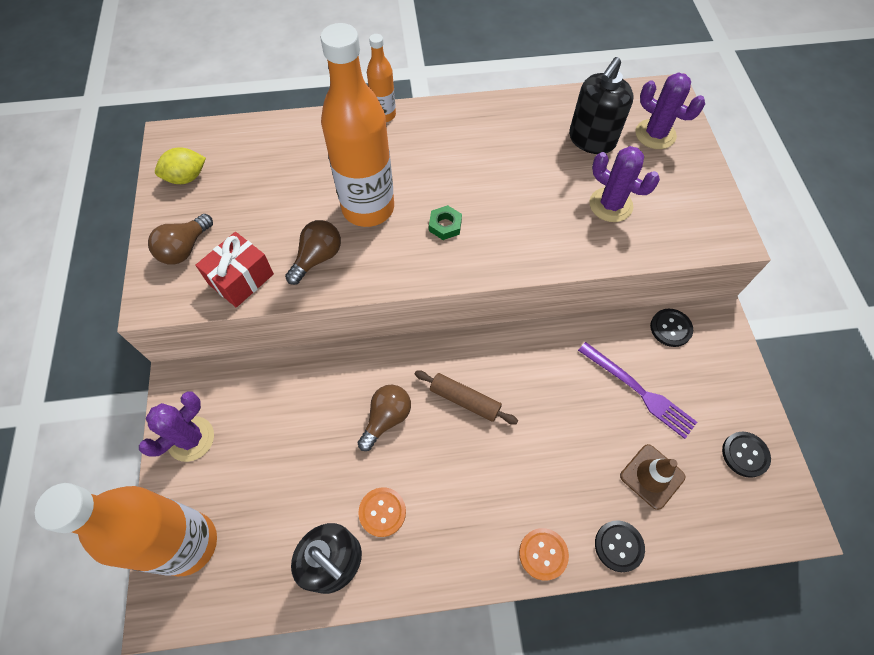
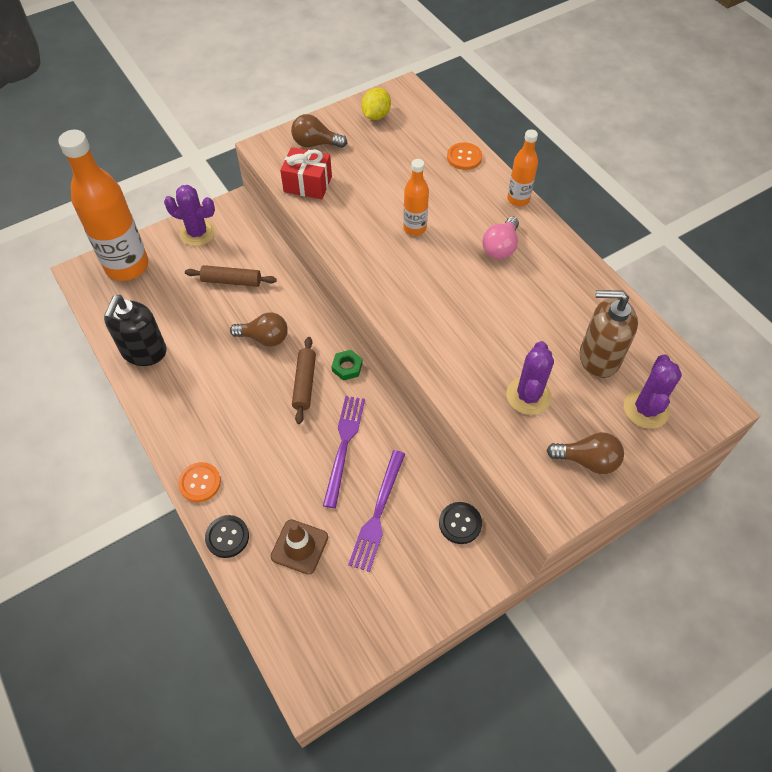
camera: 65 degrees right, 5 degrees down
yellow lemon [155,147,206,184] -> yellow lemon turned 75 degrees clockwise [361,88,391,120]
brown light bulb [285,220,341,285] -> brown light bulb moved to [547,432,624,474]
orange bottle [320,23,394,227] -> orange bottle [403,159,429,235], size x0.49
orange button [358,487,406,537] -> orange button moved to [447,142,482,170]
green nut [429,205,462,240] -> green nut moved to [331,350,363,381]
black soap dispenser [569,57,633,154] -> brown soap dispenser [580,290,638,378]
black button [722,432,771,478] -> none
none -> brown rolling pin [185,265,277,287]
none -> purple fork [323,396,365,508]
none -> pink light bulb [483,217,519,259]

